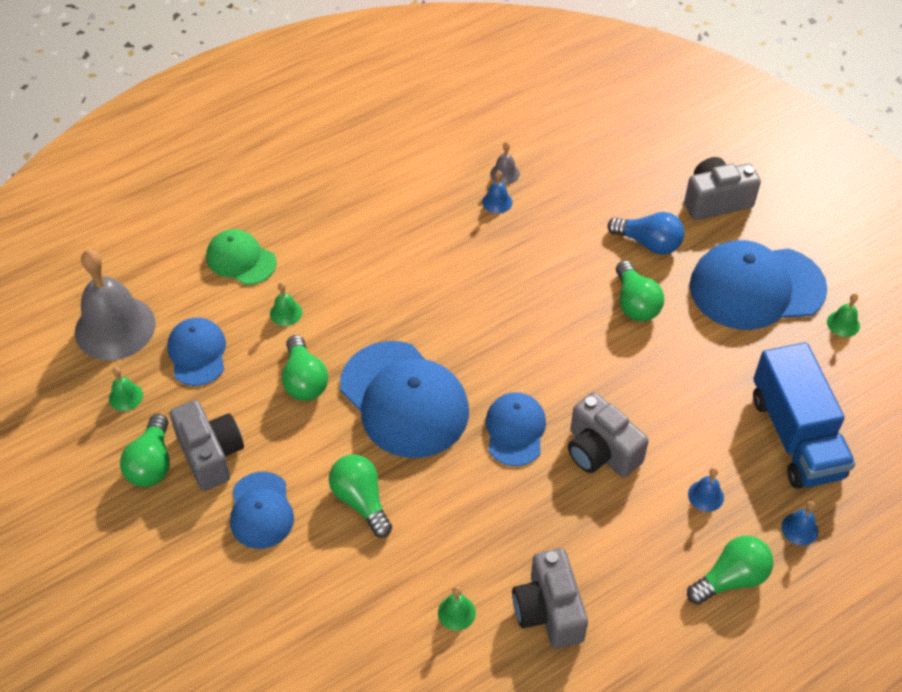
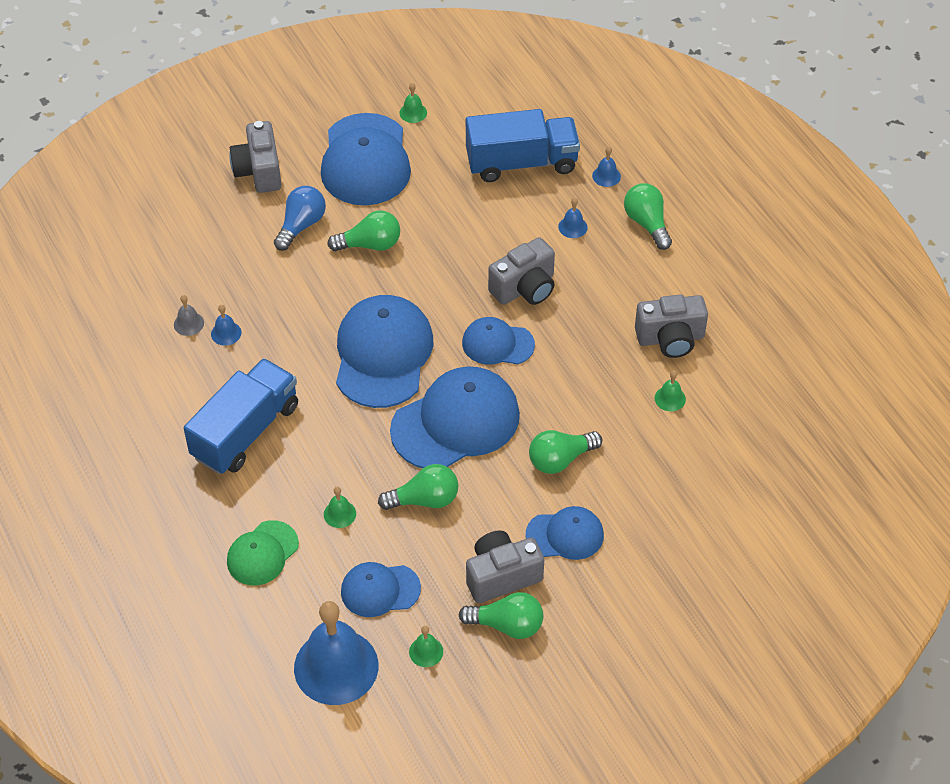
camera: 85 degrees left, 0 degrees up
grey bell [75,249,156,360] -> blue bell [294,601,378,705]
none -> blue truck [184,358,298,474]
none -> blue cap [336,295,433,408]

